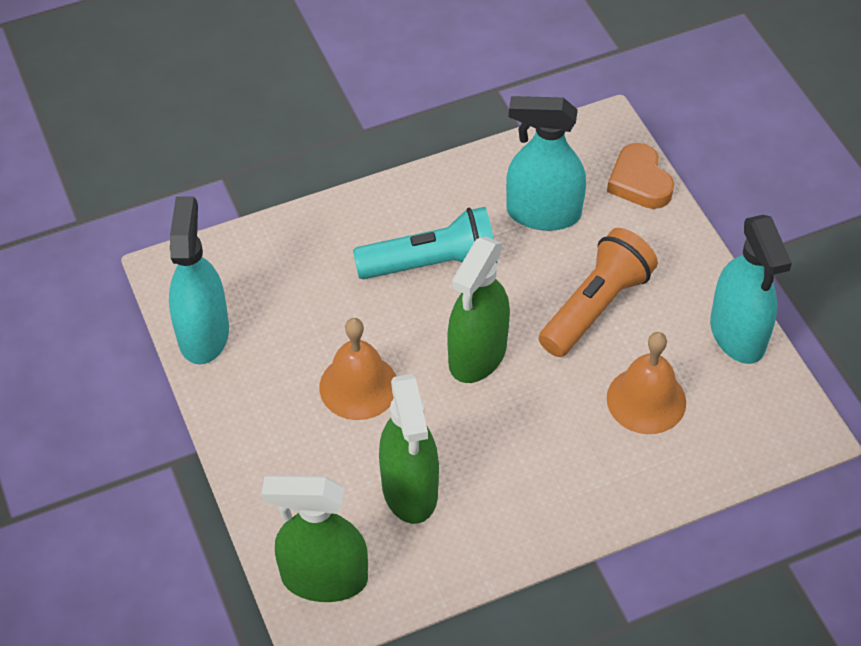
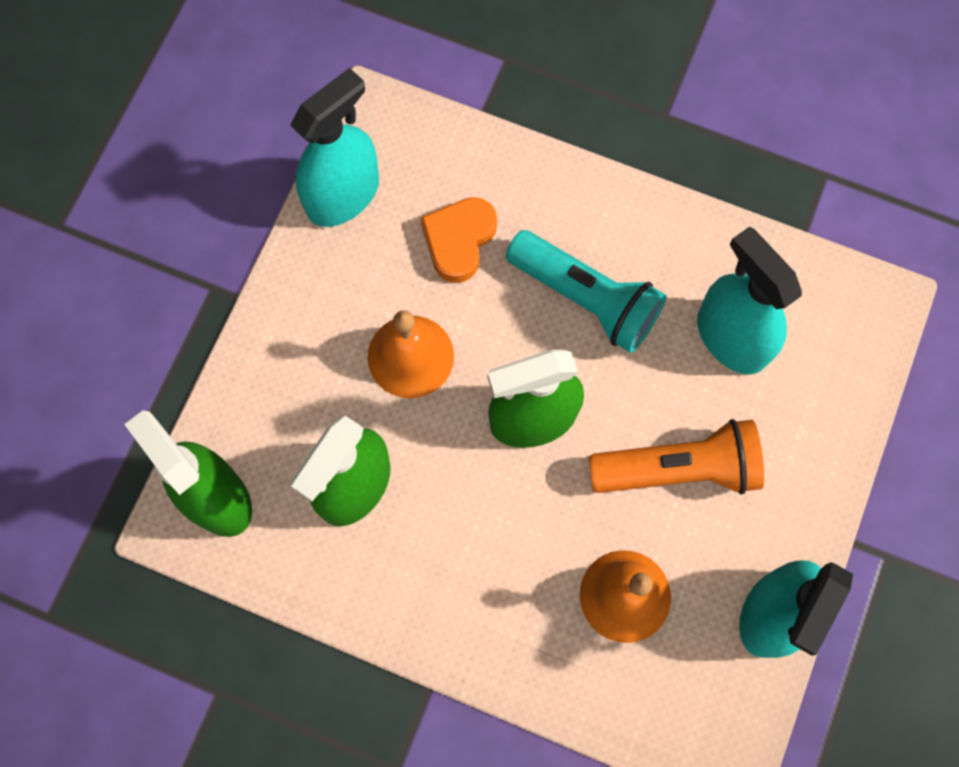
camera: 45 degrees right, 20 degrees up
orange heart [607,143,674,209] -> orange heart moved to [421,197,497,283]

